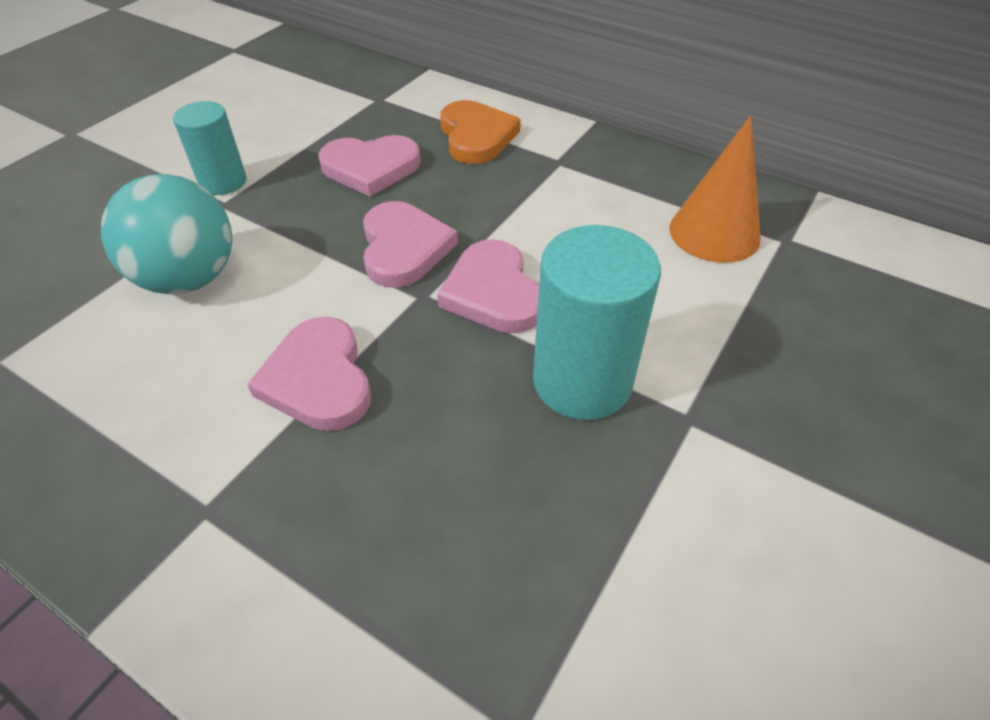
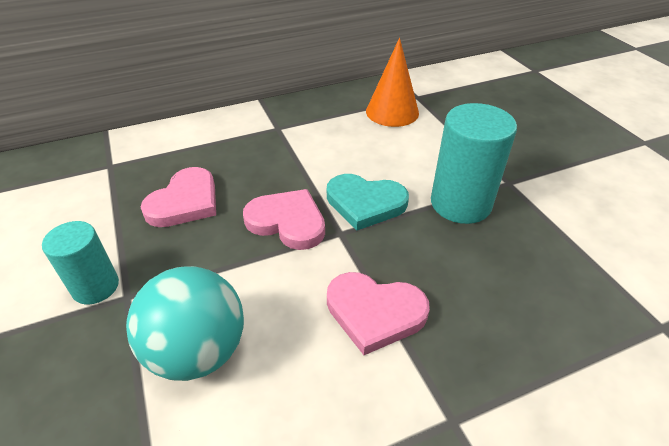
camera: 55 degrees left, 5 degrees down
pink heart [437,239,539,333] -> turquoise heart [327,174,409,230]
orange heart [440,100,521,164] -> none

